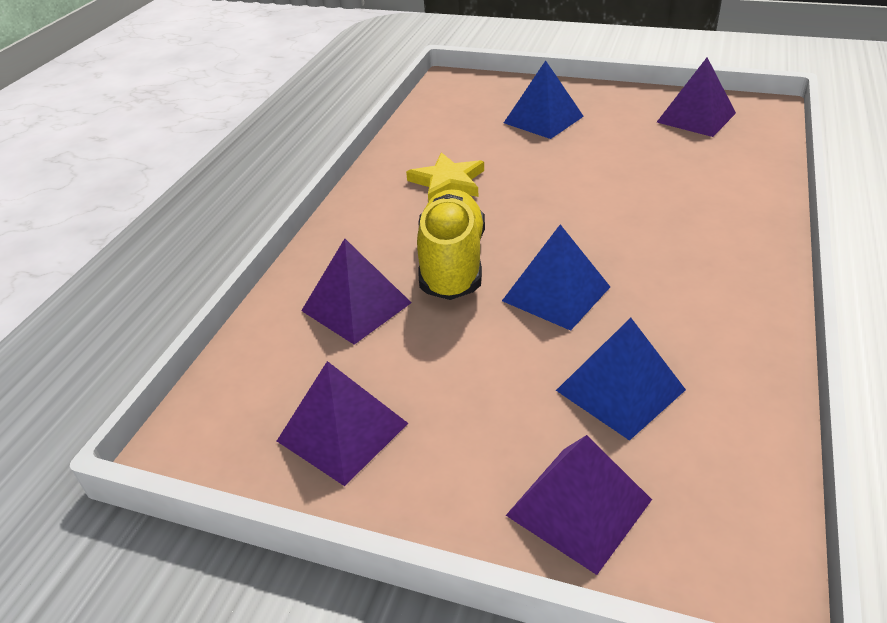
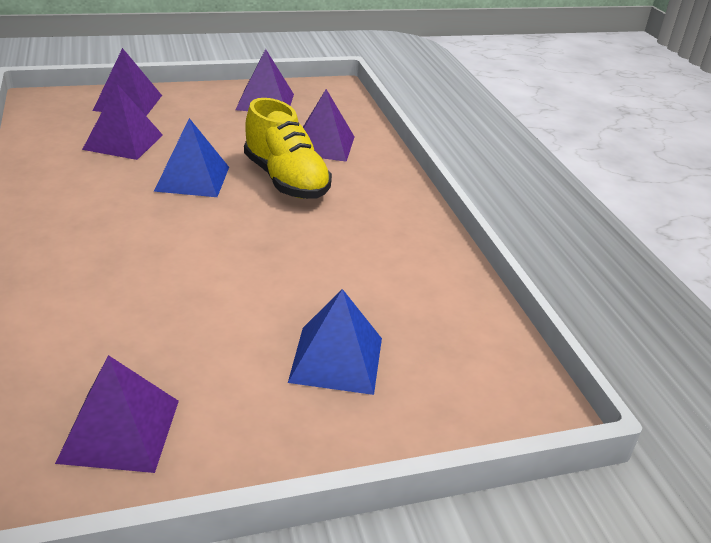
camera: 140 degrees right, 5 degrees down
yellow star [406,152,484,202] -> none
blue pyramid [556,318,686,441] -> purple pyramid [82,84,163,160]

